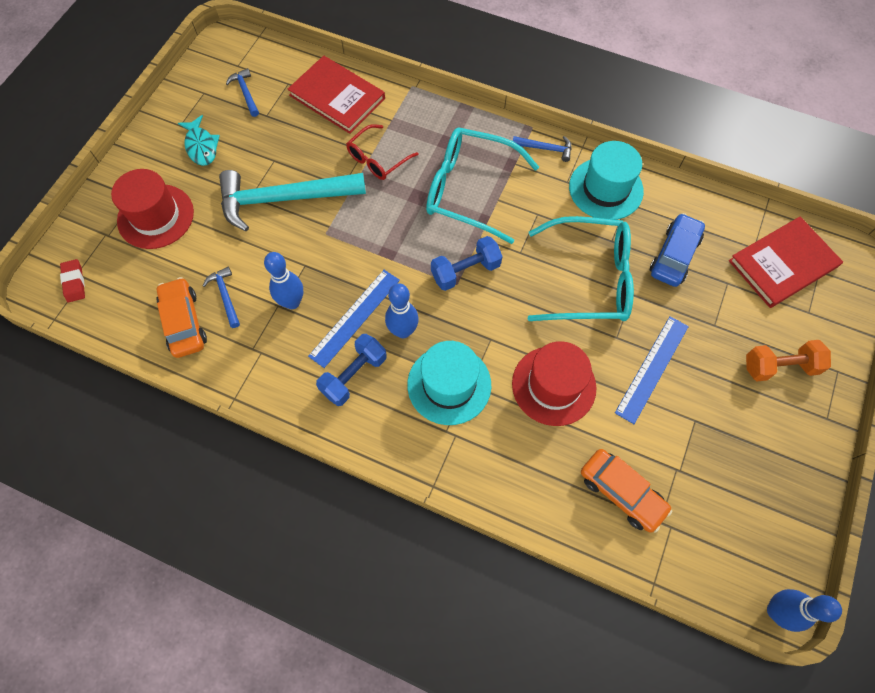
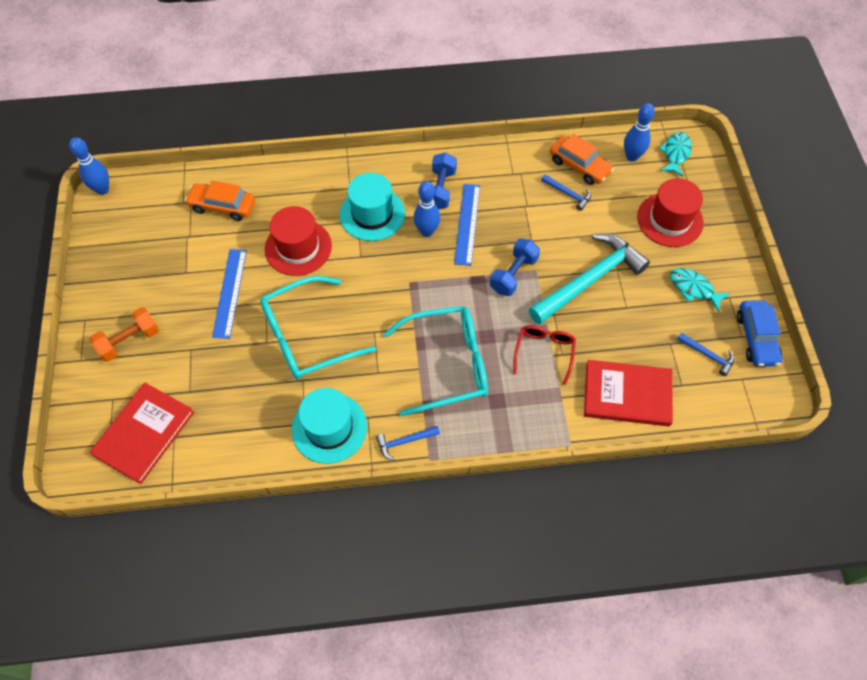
camera: 150 degrees right, 5 degrees down
red eraser [60,259,85,302] -> turquoise fish [659,132,692,177]
blue bowling pin [264,252,303,309] -> blue bowling pin moved to [624,103,655,162]
blue dumbbell [431,236,502,291] -> blue dumbbell moved to [490,239,540,296]
blue car [650,213,705,287] -> blue car moved to [737,300,782,367]

